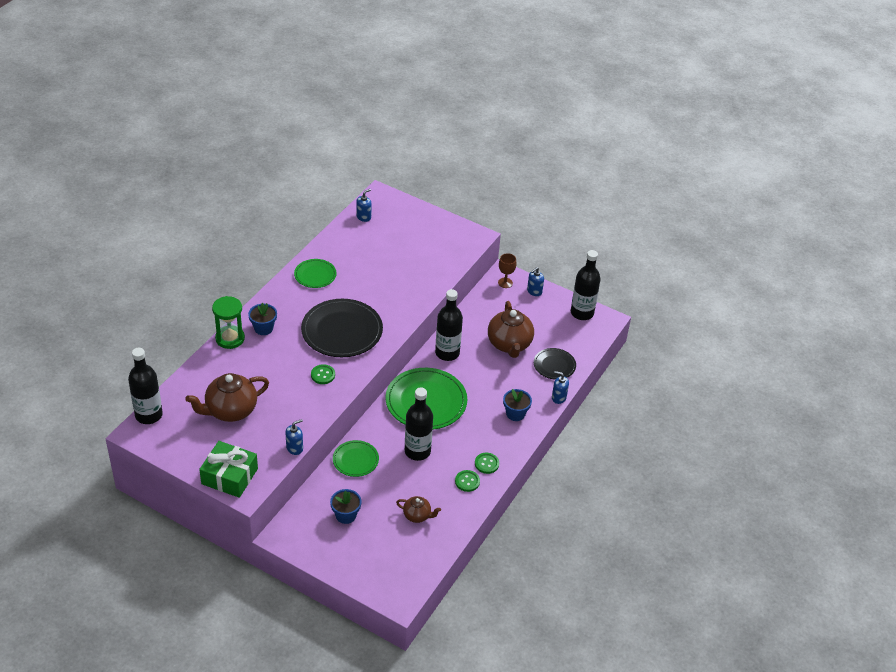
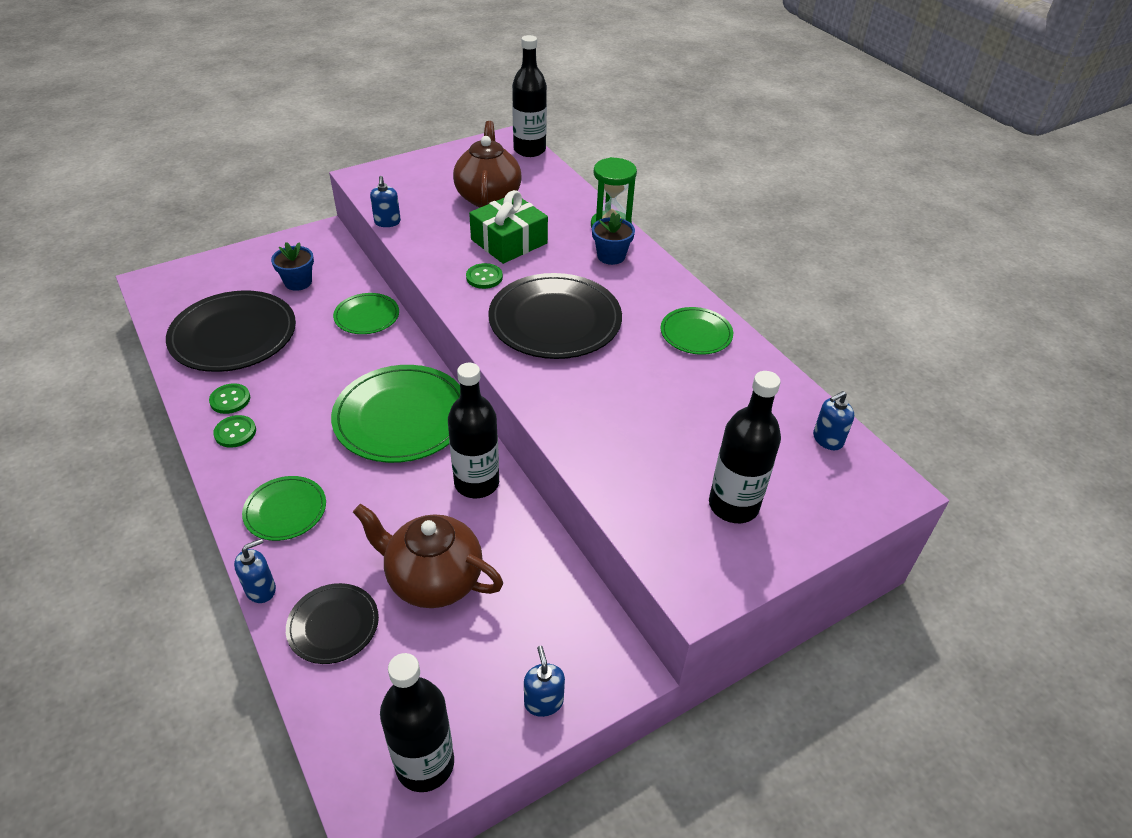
camera: 120 degrees right, 0 degrees up
green gift [199,441,258,498] -> green gift moved to [469,190,548,264]
blue soap dispenser [356,189,372,222] -> blue soap dispenser turned 75 degrees clockwise [813,391,854,450]
brown teapot [396,496,441,523] -> black plate [166,290,296,372]
black bottle [405,388,433,461] -> black bottle moved to [709,371,781,523]
brown goblet [498,253,516,288] -> none
blue flower pot [503,389,532,421] -> green plate [242,476,326,541]

